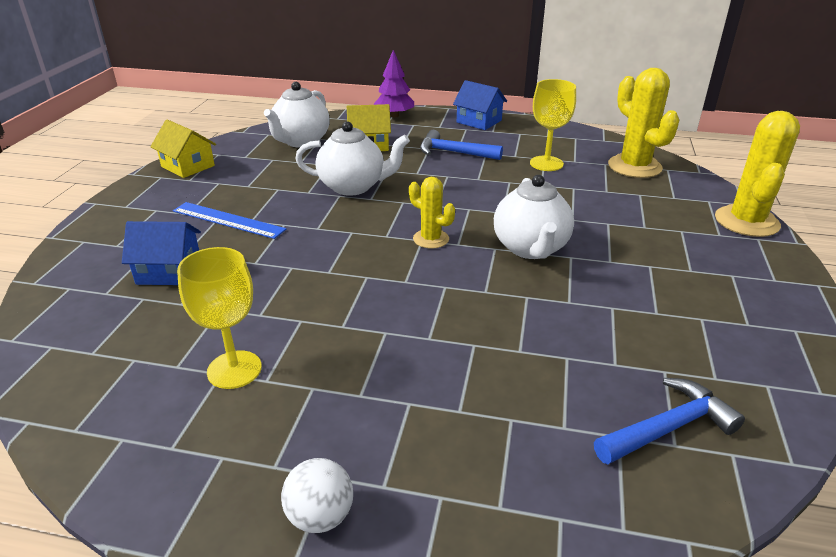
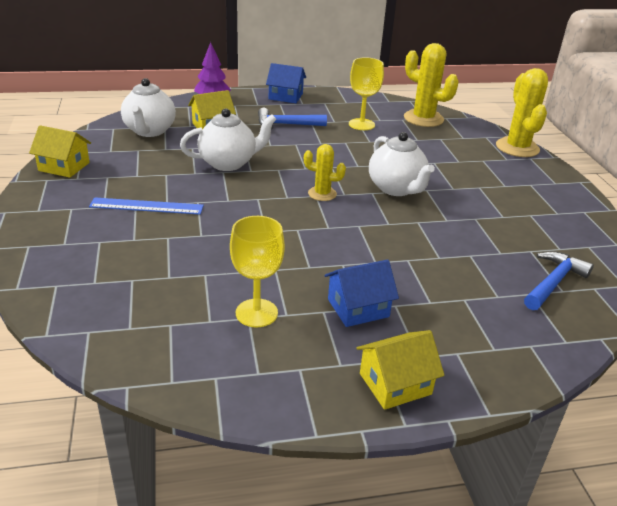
camera: 25 degrees left, 0 degrees up
blue house [122,221,201,285] -> blue house moved to [325,259,399,327]
white ball [281,458,353,533] -> yellow house [356,330,444,410]

